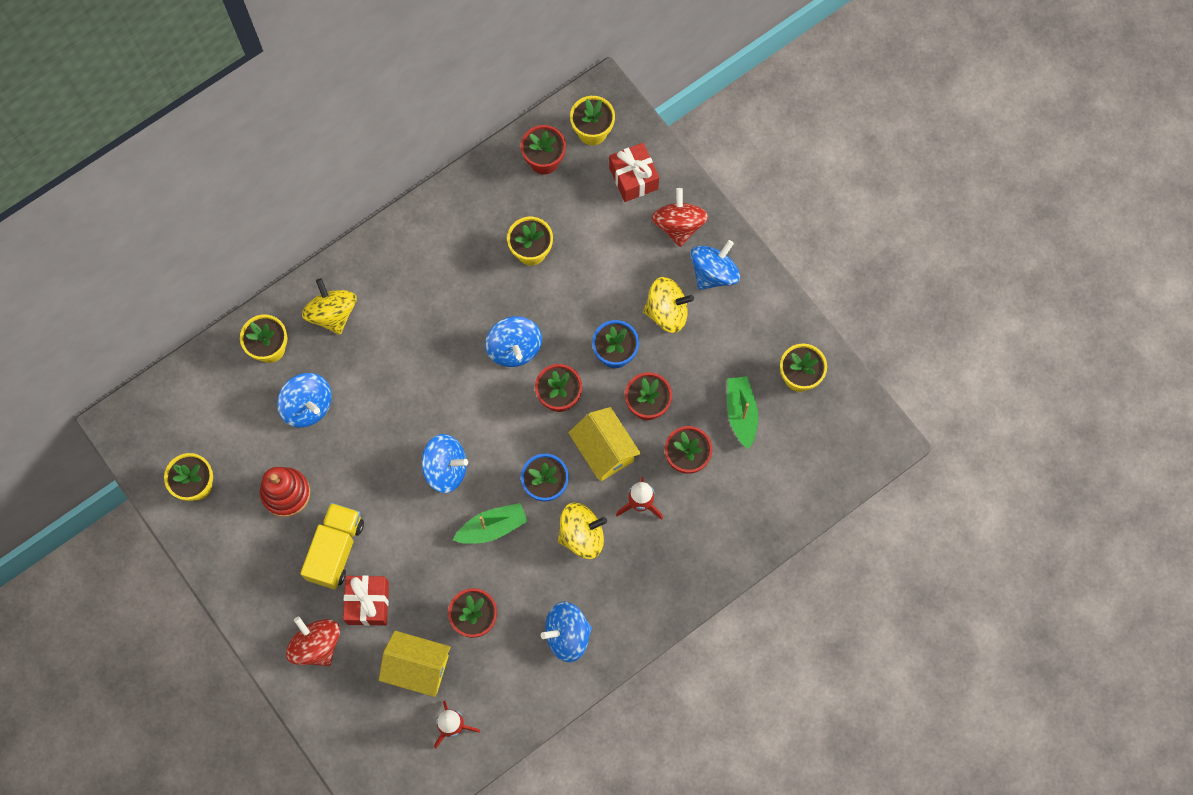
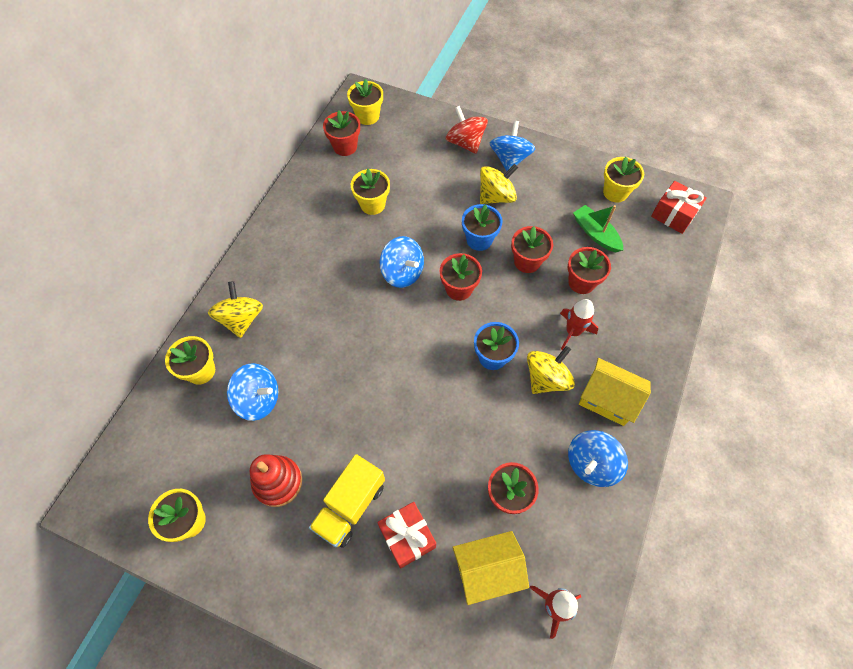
camera: 30 degrees left, 10 degrees down
red spinning top [286,617,340,666] -> none
yellow truck [300,503,364,590] -> yellow truck turned 135 degrees counterclockwise [309,454,385,548]
yellow spinning top [302,278,357,335] -> yellow spinning top turned 45 degrees clockwise [208,281,263,338]
blue spinning top [421,434,468,493] -> none
green boat [453,503,528,544] -> none
yellow house [568,407,641,481] -> yellow house moved to [579,358,651,426]
red gift [609,143,659,202] -> red gift moved to [651,181,707,234]

